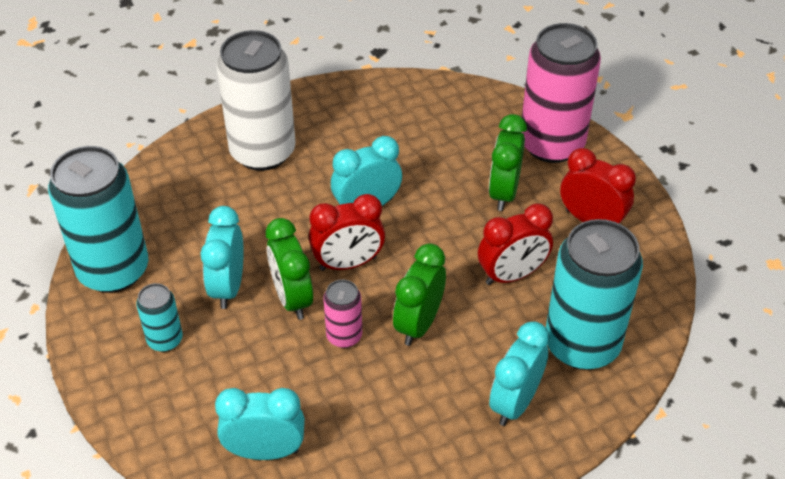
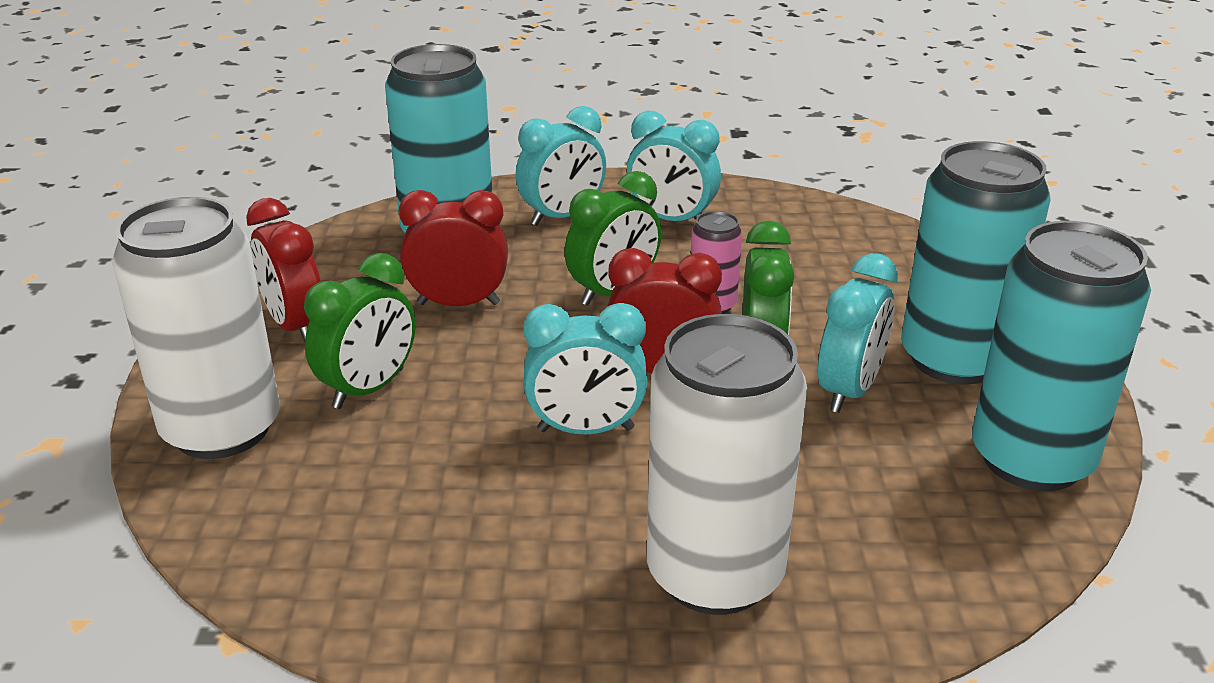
camera: 155 degrees left, 15 degrees down
turquoise can [136,283,183,352] -> turquoise can [901,141,1051,384], size x2.11
turquoise clock [215,388,305,460] -> turquoise clock moved to [627,111,721,221]
pink can [522,23,601,163] -> white can [112,197,280,459]

